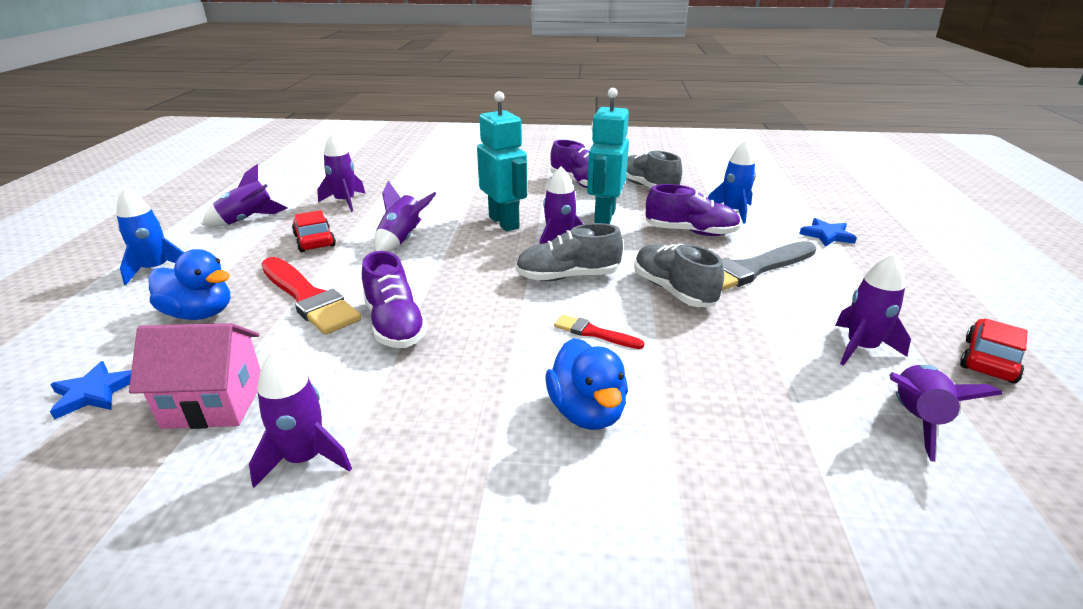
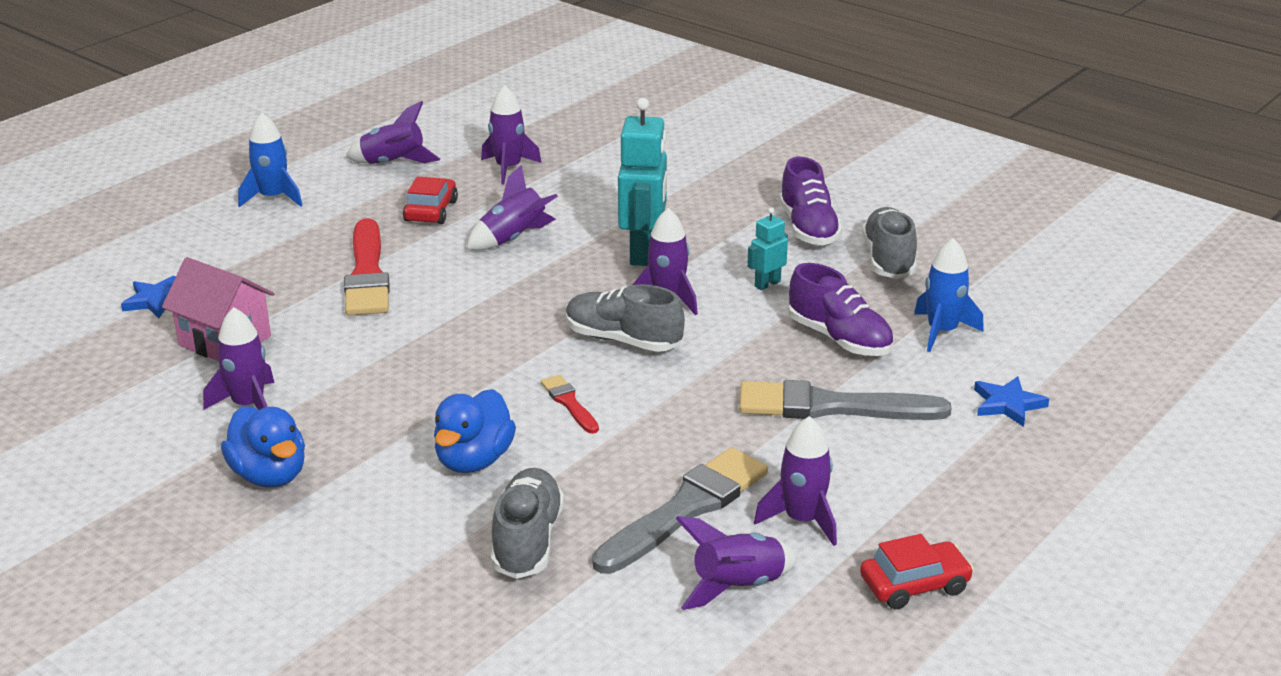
camera: 35 degrees right, 0 degrees up
blue duck [148,249,230,320] -> blue duck moved to [221,407,305,487]
purple shoe [362,251,428,348] -> none
turquoise robot [587,88,629,224] -> turquoise robot [747,207,788,290], size x0.50
grey shoe [634,244,724,307] -> grey shoe moved to [491,468,564,579]
none -> grey brush [592,447,768,574]

